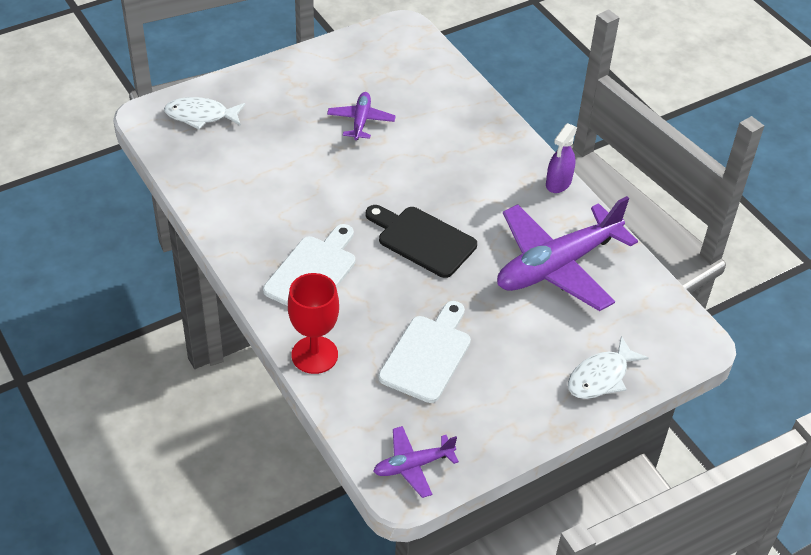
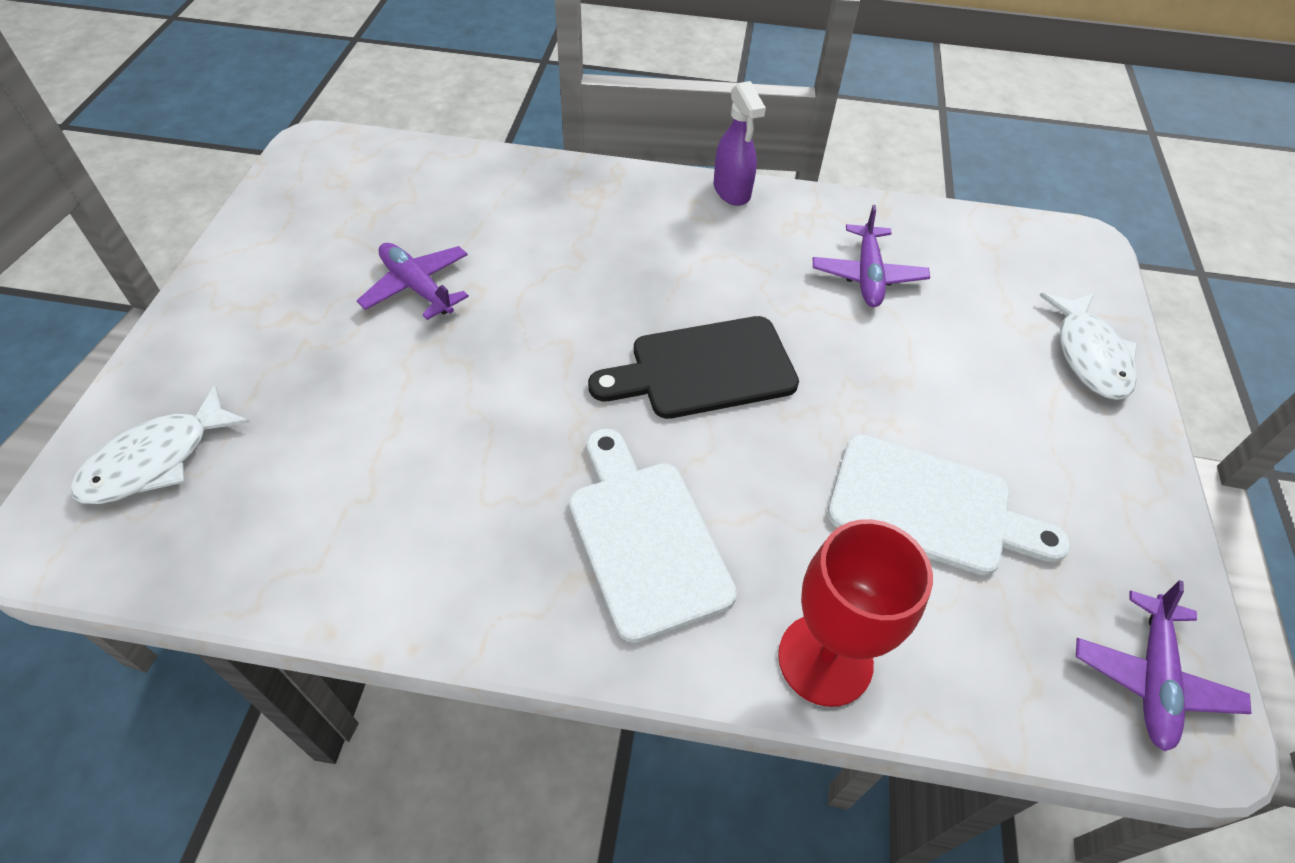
camera: 50 degrees left, 5 degrees up
white cutting board [378,301,471,403] -> white cutting board turned 135 degrees clockwise [828,434,1070,576]
purple plane [497,196,638,311] -> purple plane [813,205,930,307], size x0.48

